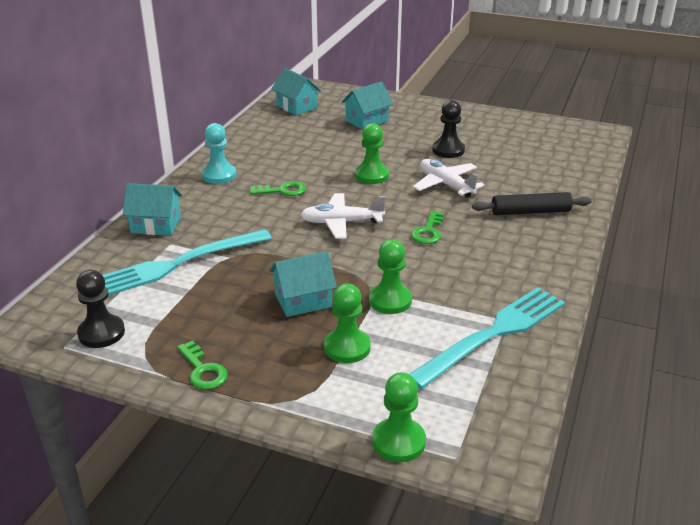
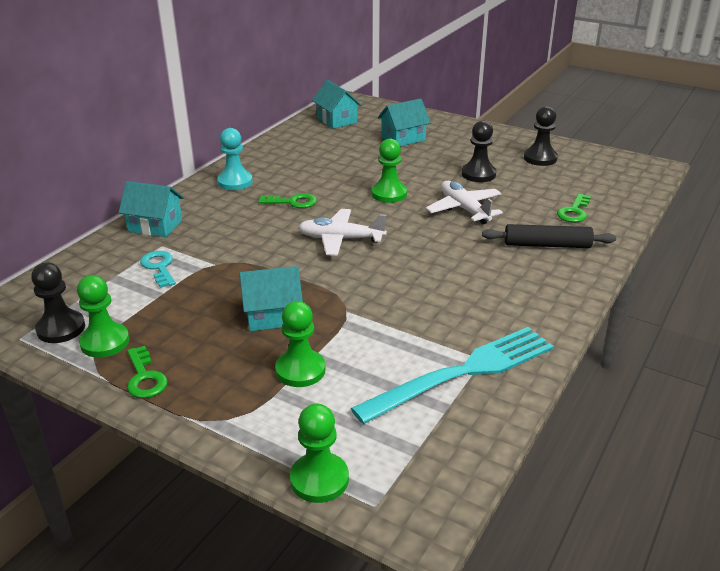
camera: 10 degrees right, 0 degrees up
turquoise fork [103,229,272,296] -> turquoise key [140,251,176,288]
green pawn [369,239,412,314] -> green pawn moved to [77,275,129,358]
green key [411,211,444,244] -> green key moved to [557,193,591,223]
none -> black pawn [524,106,558,166]

